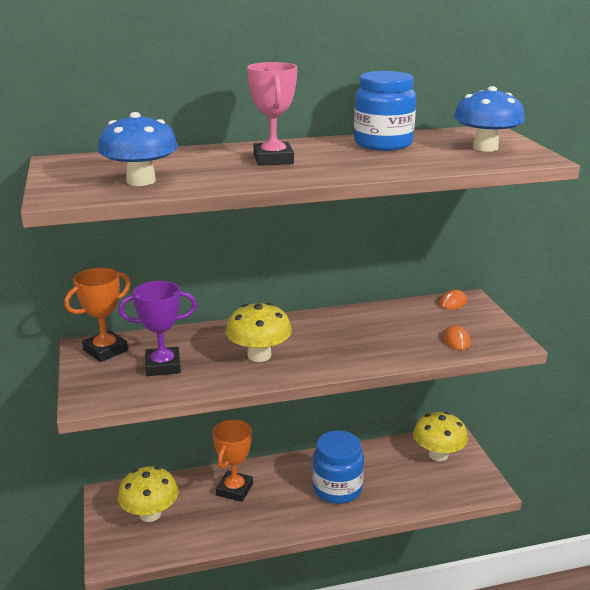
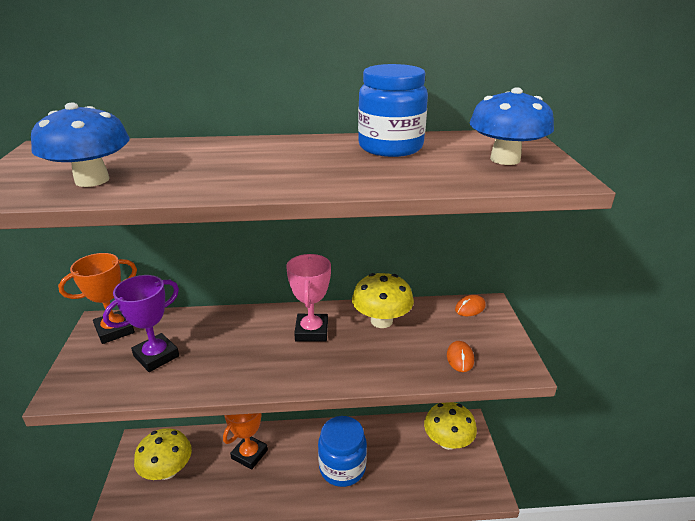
camera: 10 degrees right, 5 degrees up
purple trophy [118,281,197,376] -> purple trophy turned 45 degrees counterclockwise [103,275,179,372]
yellow mushroom [226,303,292,362] -> yellow mushroom moved to [352,273,414,328]
pink trophy [247,62,297,166] -> pink trophy moved to [286,254,331,342]

